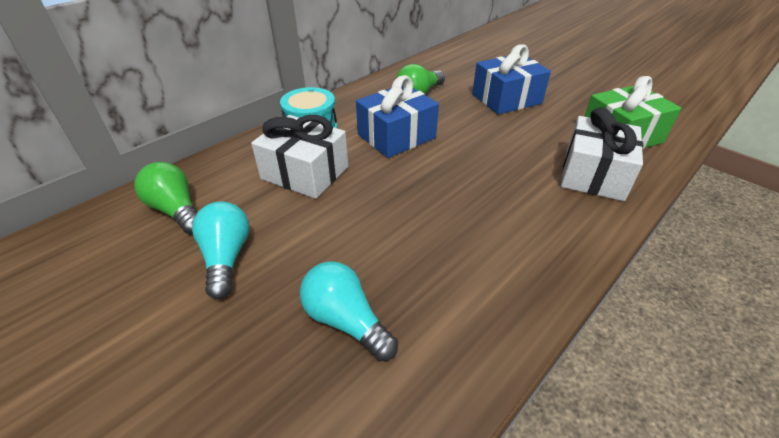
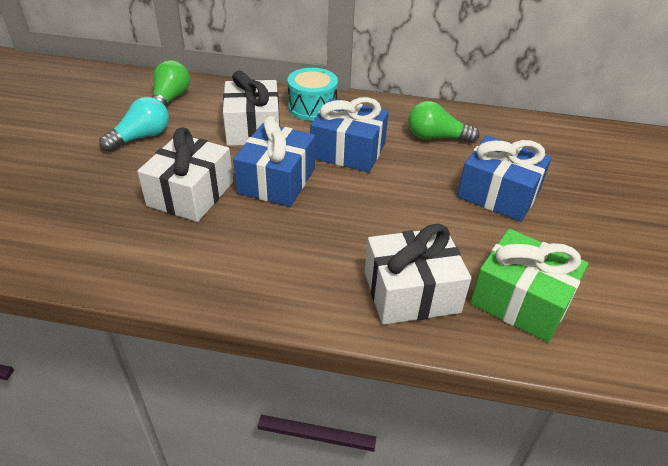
camera: 55 degrees right, 0 degrees up
turquoise light bulb [300,261,398,361] -> none
none -> white gift [137,127,233,222]
none -> blue gift [233,116,315,207]

